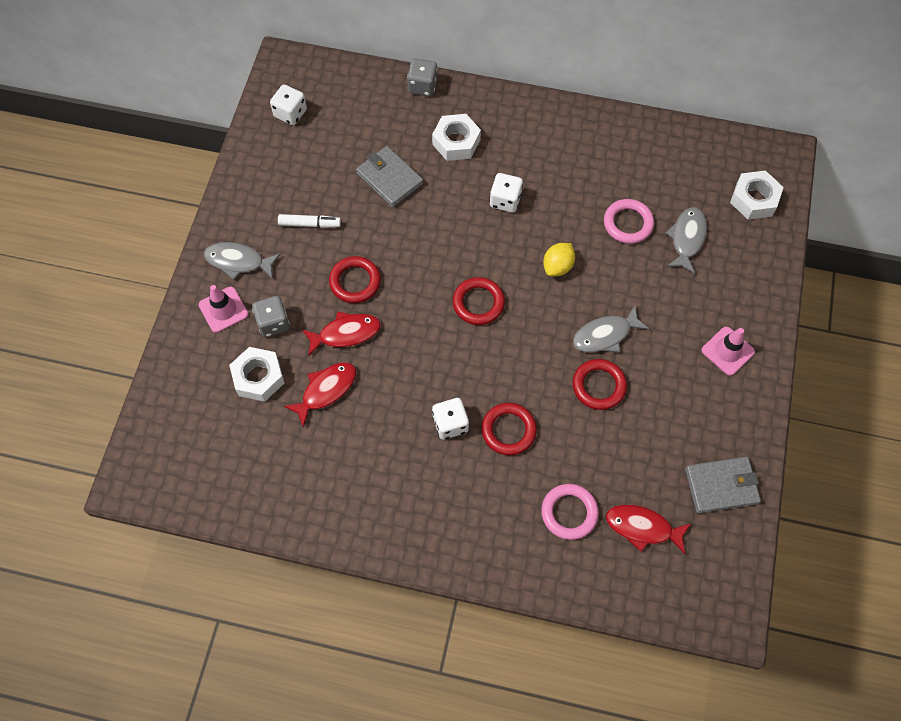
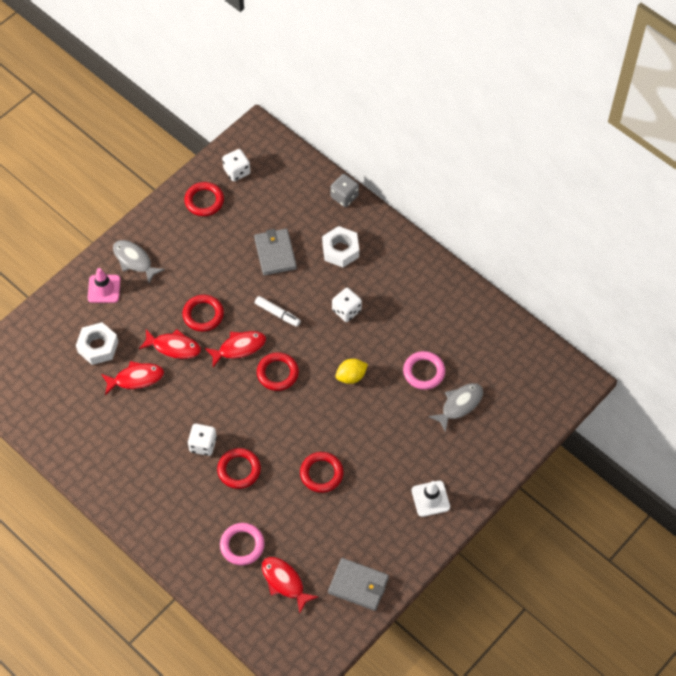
camera: 30 degrees right, 5 degrees down
grey dice [252,296,290,337] -> none
white marker [278,214,341,228] -> white marker moved to [255,296,301,327]
grey fish [573,306,649,352] -> none
pink traffic cone [702,327,755,376] -> white traffic cone [412,481,450,517]
white nut [730,171,784,220] -> none
none -> red ring [184,182,224,216]
none -> red fish [205,331,266,367]

